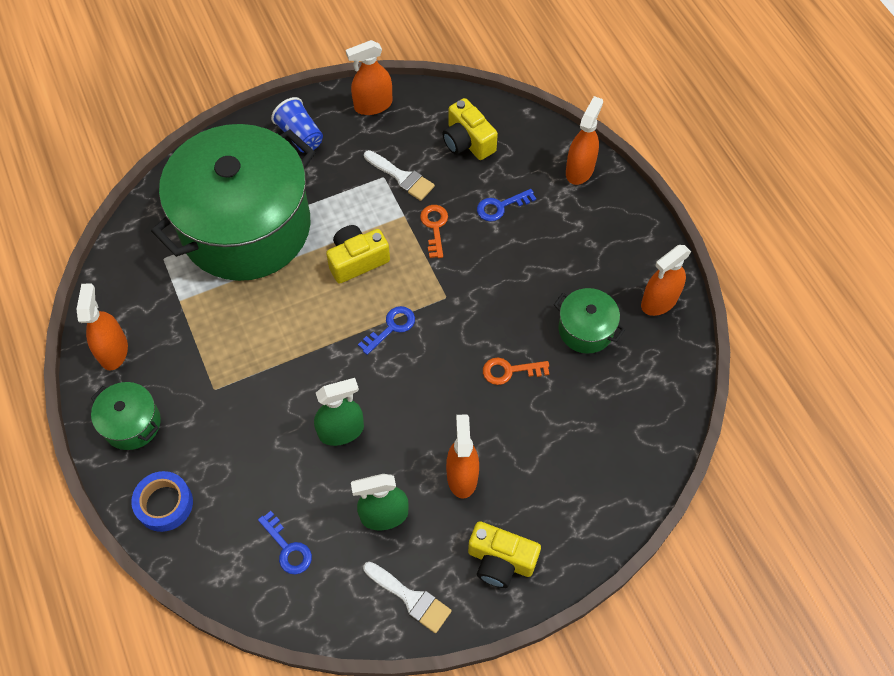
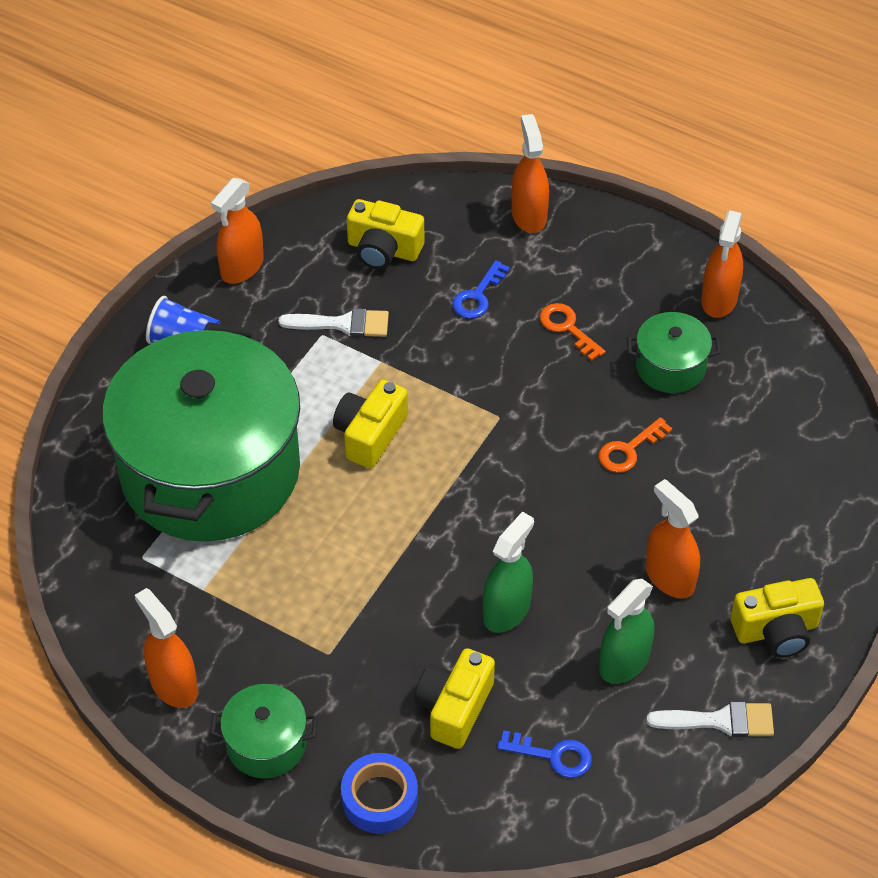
camera: 35 degrees left, 10 degrees down
blue key [358,306,415,355] -> none
orange key [420,205,448,258] -> orange key moved to [540,303,606,361]
none -> yellow camera [415,648,495,749]

